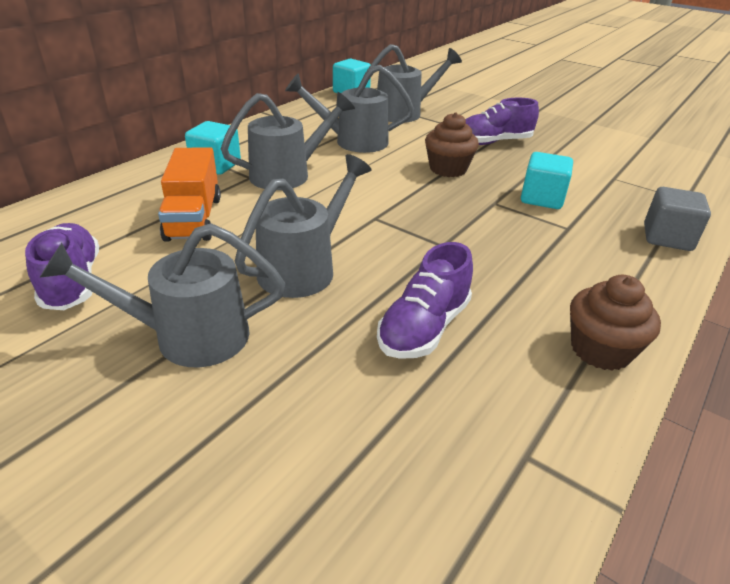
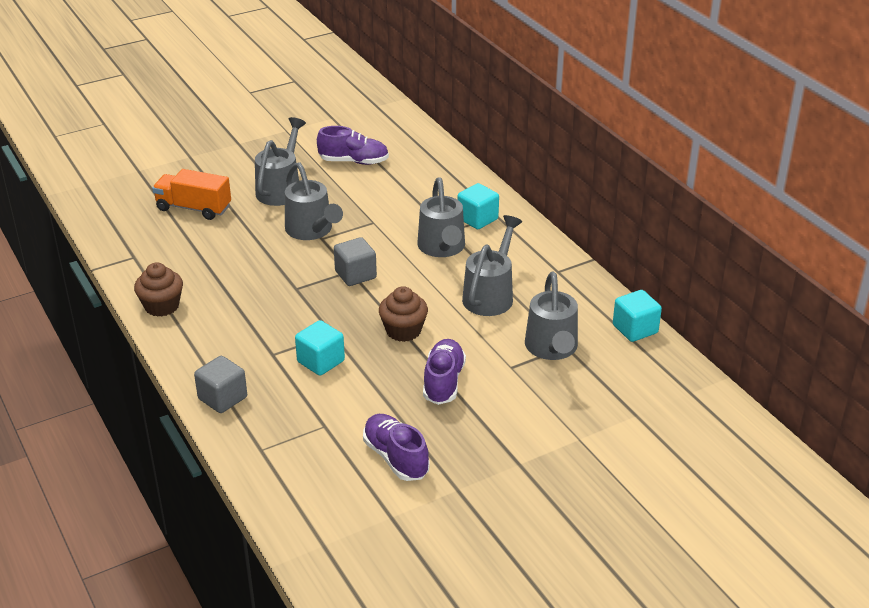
camera: 115 degrees right, 0 degrees up
orange truck [158,147,221,242] -> orange truck moved to [152,169,231,220]
purple shoe [377,242,473,359] -> purple shoe moved to [363,414,430,481]
none -> grey cube [334,237,377,286]

